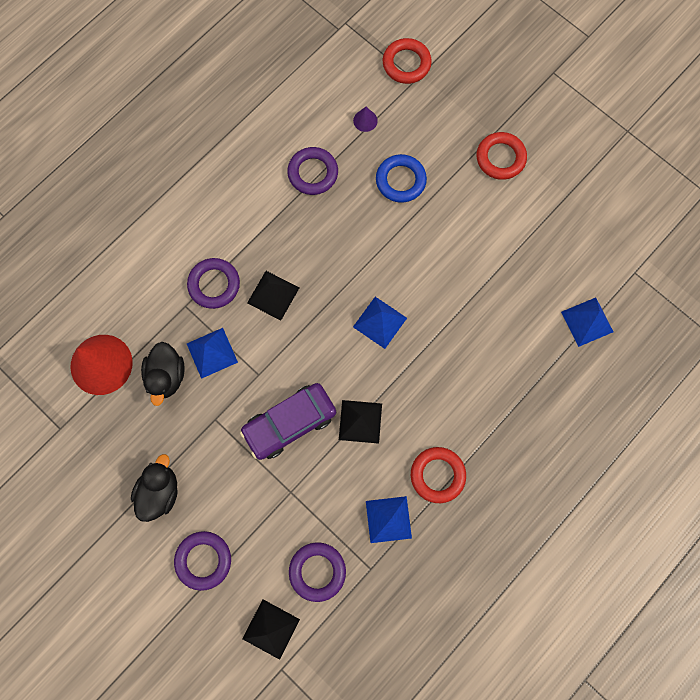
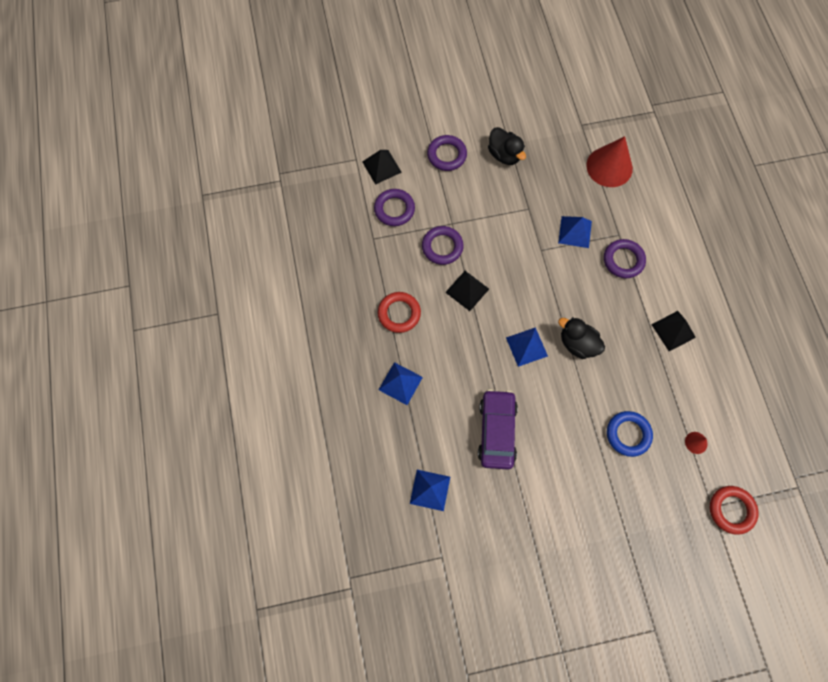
camera: 125 degrees right, 5 degrees down
black duck [141,342,184,406] -> black duck moved to [558,317,605,359]
purple car [240,383,336,460] -> purple car moved to [478,389,518,470]
black pyramid [247,271,299,321] -> black pyramid moved to [651,311,696,351]
purple ring [287,147,338,195] -> purple ring moved to [422,226,464,265]
purple cone [353,107,378,132] -> red cone [685,432,707,454]
blue pyramid [366,496,412,543] -> blue pyramid moved to [379,362,423,405]
red ring [476,132,527,180] -> none

